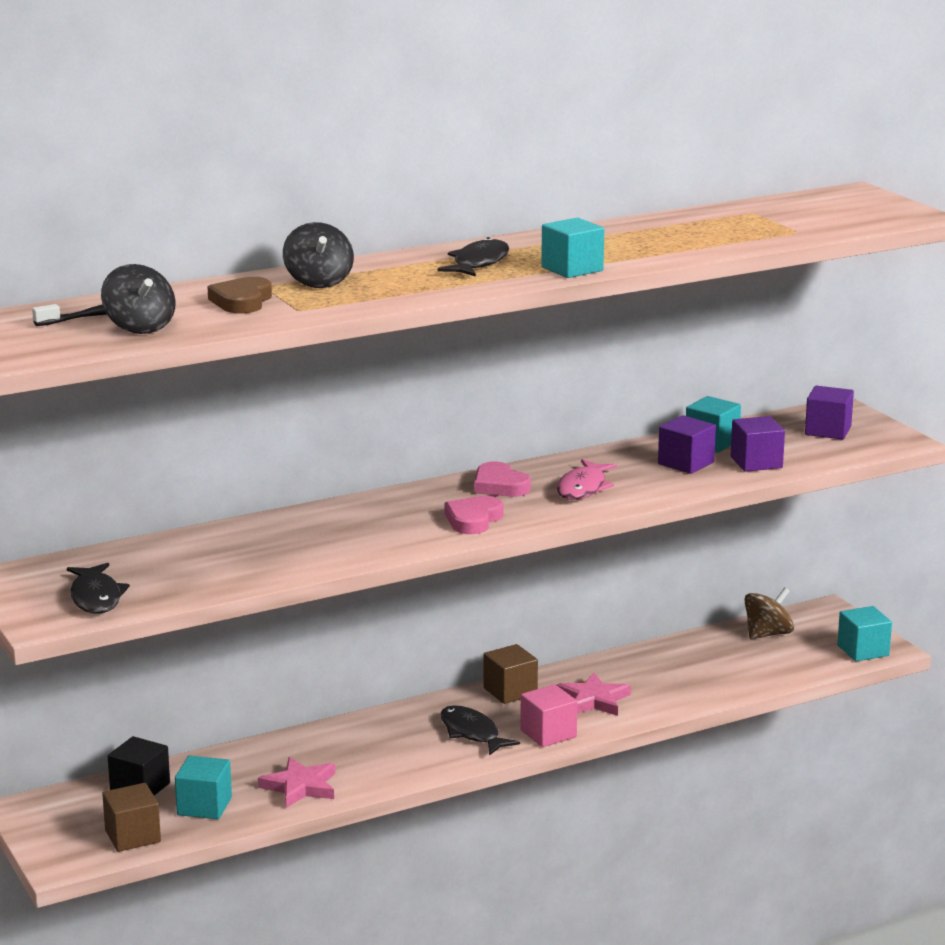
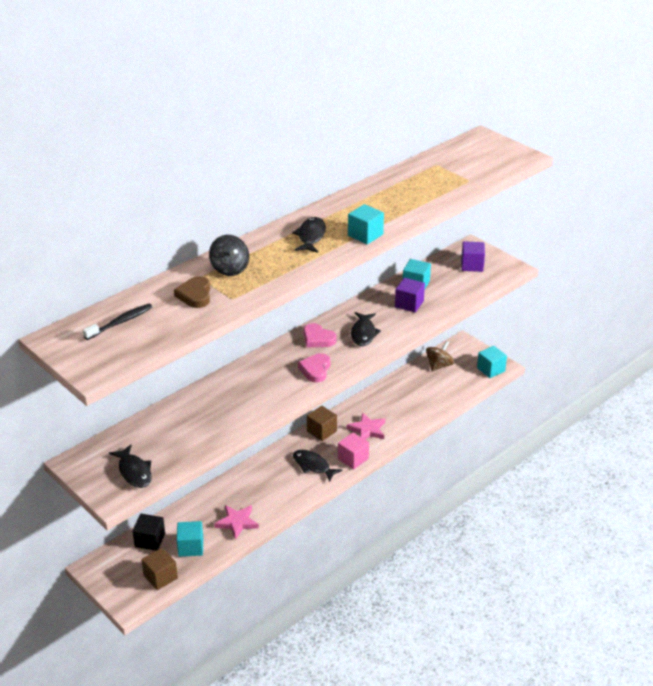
camera: 15 degrees left, 15 degrees up
black spinning top [101,264,176,334] -> none
pink fish [557,459,617,500] -> black fish [351,312,381,346]
purple cube [731,416,785,472] -> none

